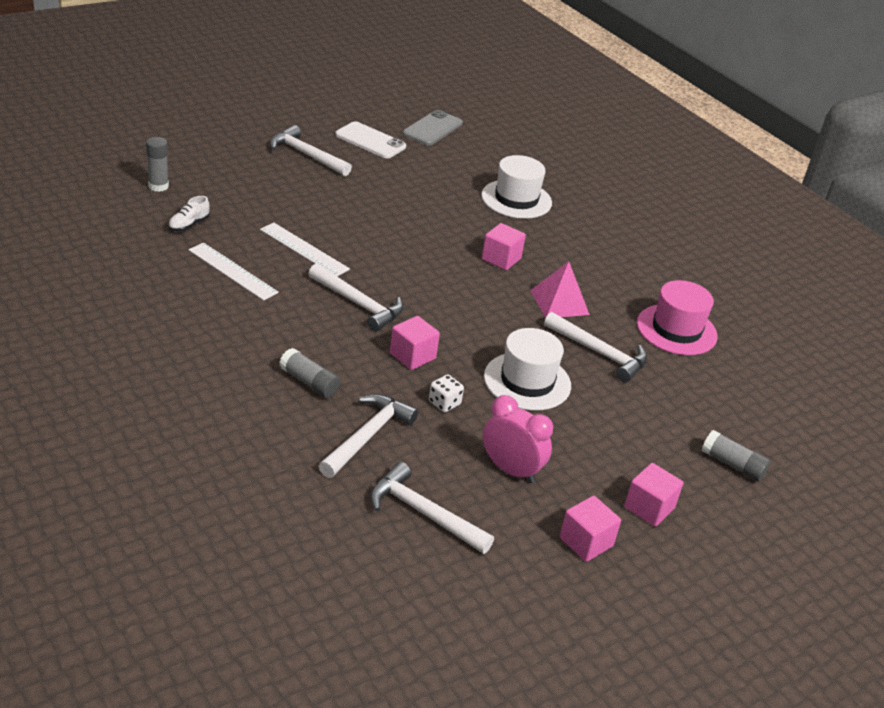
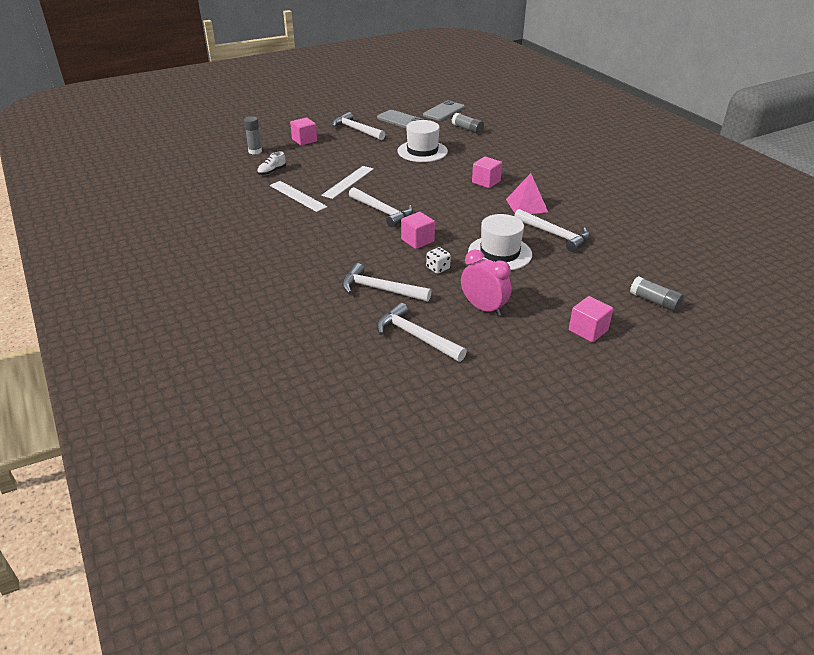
camera: 10 degrees right, 0 degrees up
white ruler [260,223,350,276] -> white ruler turned 75 degrees clockwise [321,166,374,199]
grey glue stick [279,348,340,398] -> grey glue stick moved to [452,113,484,134]
white hammer [319,394,418,478] -> white hammer turned 105 degrees counterclockwise [342,263,432,302]
white phone [335,121,406,158] -> grey phone [377,110,424,128]
white hat [481,155,552,219] -> white hat moved to [398,120,448,162]
pink cube [560,496,621,562] -> pink cube moved to [290,118,317,146]
pink hat [637,280,718,355] -> none

